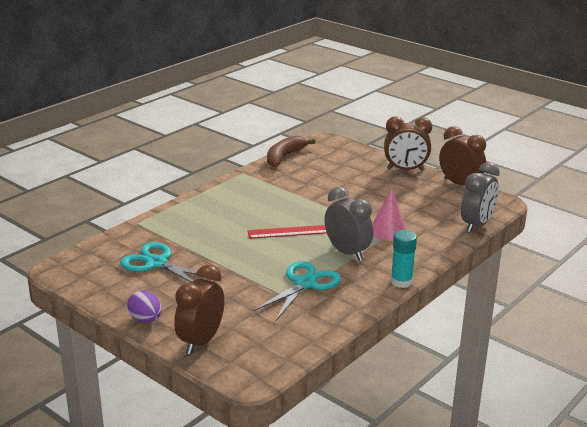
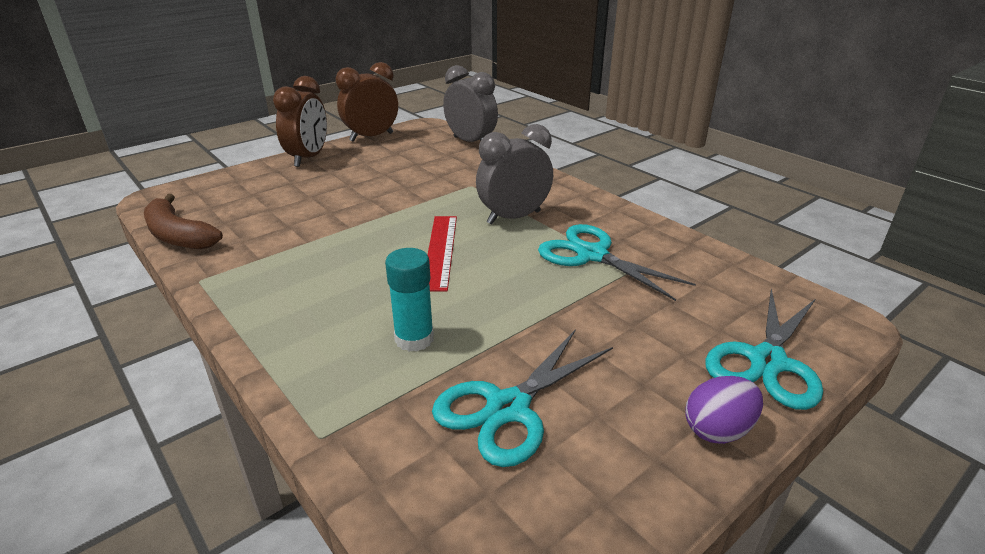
camera: 80 degrees left, 5 degrees up
brown clock [174,265,225,355] -> turquoise scissors [705,289,823,410]
pink cone [372,188,407,241] -> none
turquoise glue stick [391,230,417,288] -> turquoise glue stick moved to [385,248,434,352]

